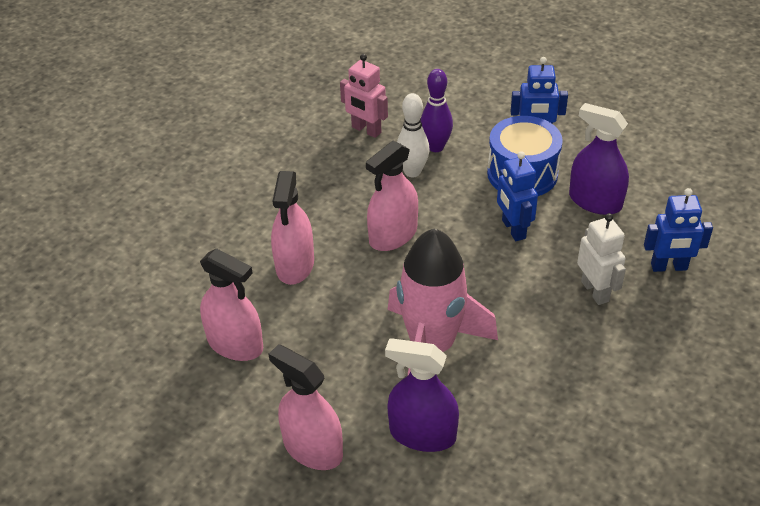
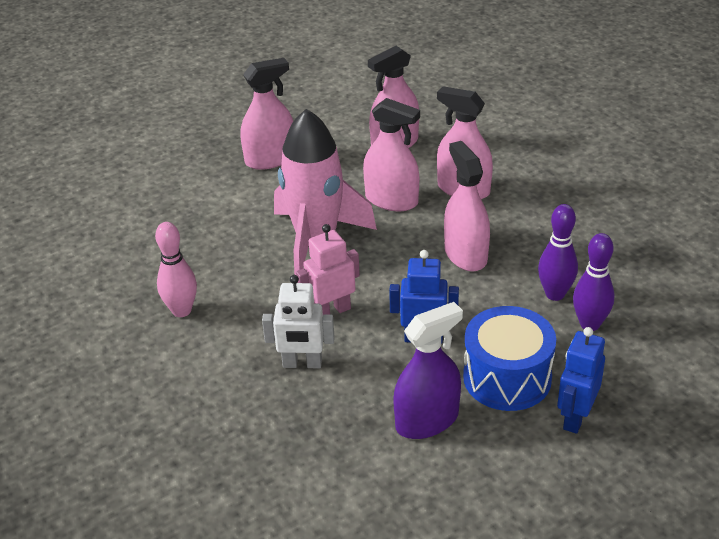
camera: 115 degrees right, 5 degrees down
pink robot [340,54,388,138] -> pink robot moved to [296,224,360,315]
purple spray bottle [385,338,459,452] -> none
white bowling pin [397,93,429,177] -> purple bowling pin [538,204,578,301]
blue robot [644,188,713,272] -> none
none -> pink bowling pin [155,222,197,317]
none -> pink spray bottle [363,98,420,211]

